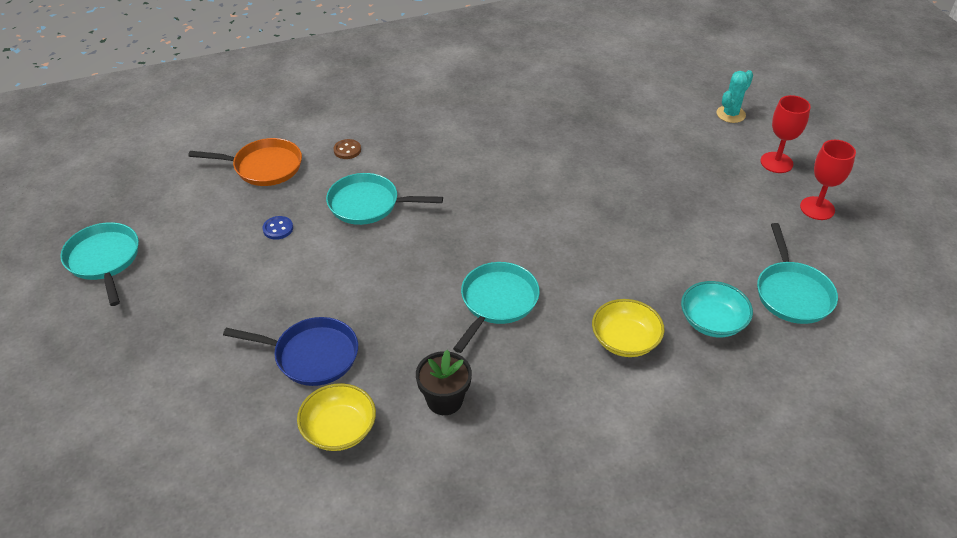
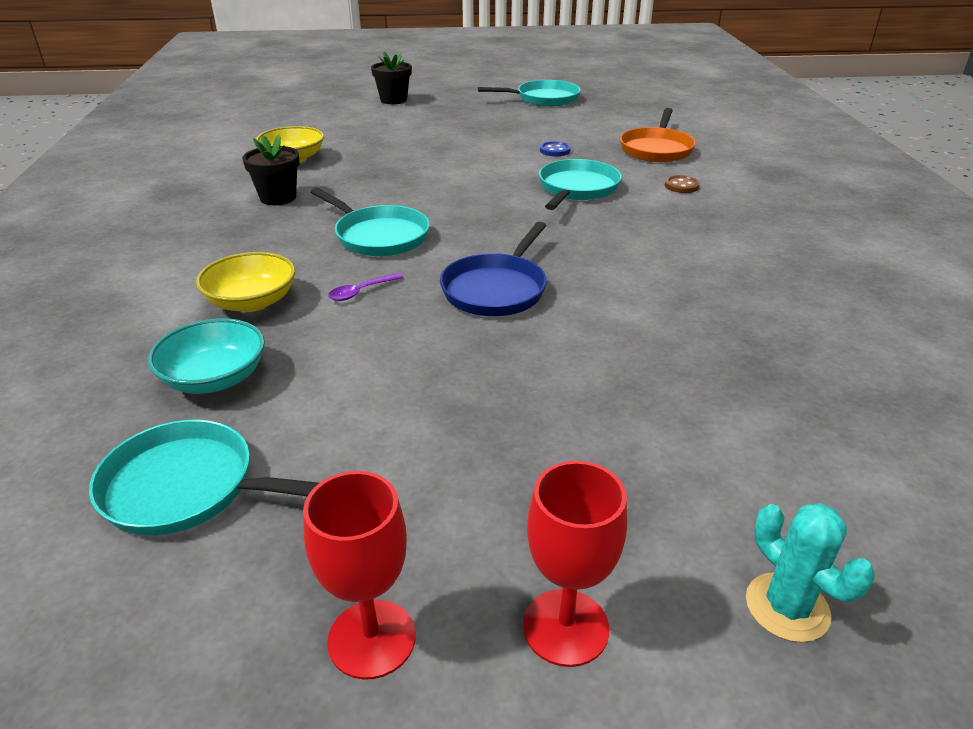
camera: 105 degrees right, 10 degrees down
blue pan [223,317,358,386] -> blue pan moved to [440,222,547,316]
none -> purple spoon [328,273,404,301]
none -> black flower pot [371,52,412,104]

